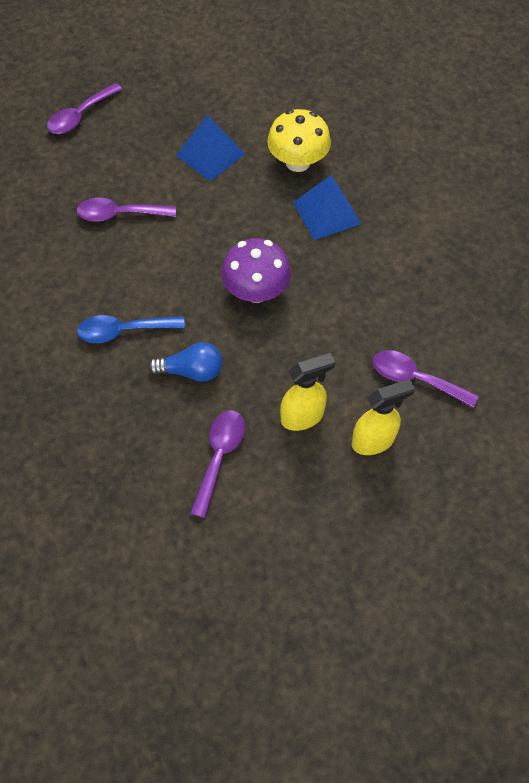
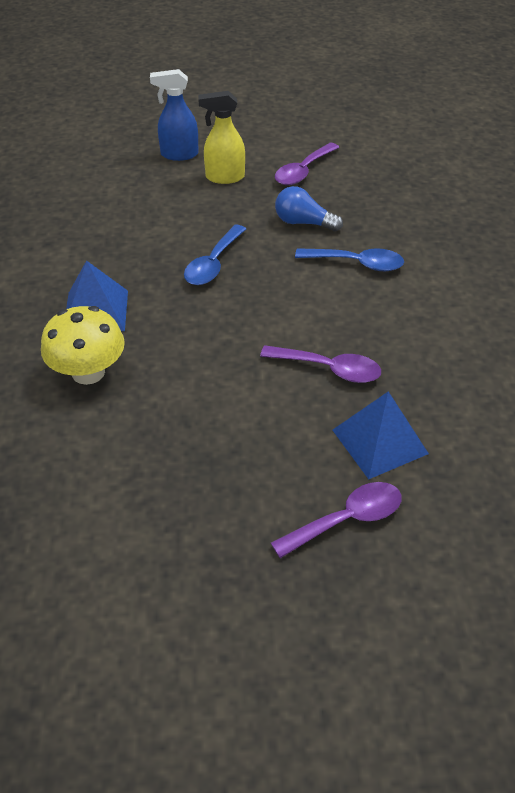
camera: 160 degrees left, 15 degrees down
blue pyramid [176,115,245,182] -> blue pyramid moved to [333,391,429,479]
purple mushroom [221,238,291,303] -> blue spoon [184,225,246,285]
yellow spray bottle [352,379,415,455] -> blue spray bottle [150,69,199,161]
purple spoon [373,350,479,408] -> none

